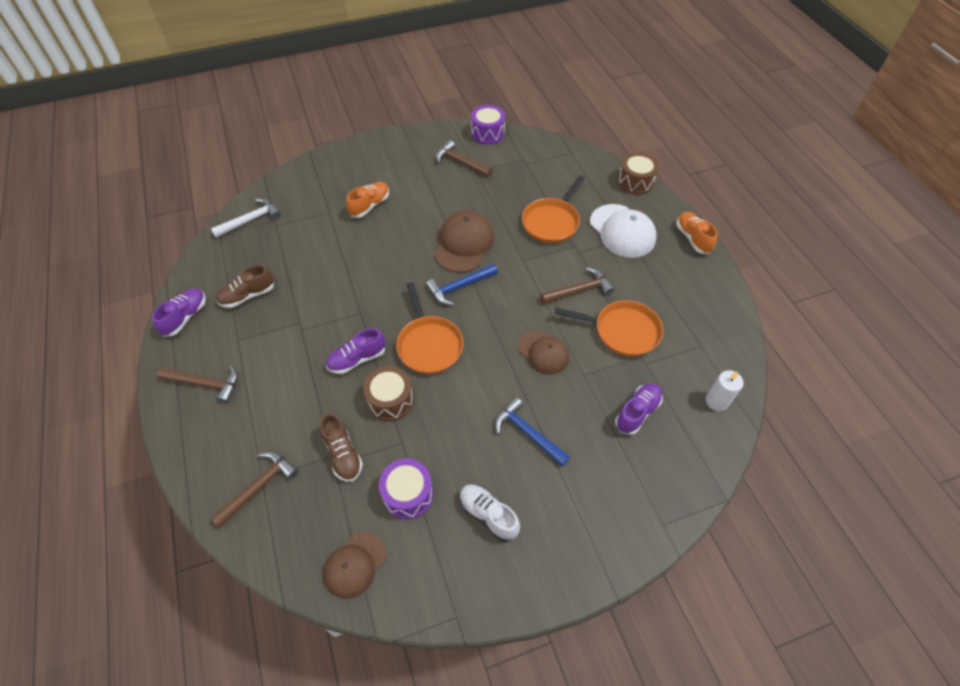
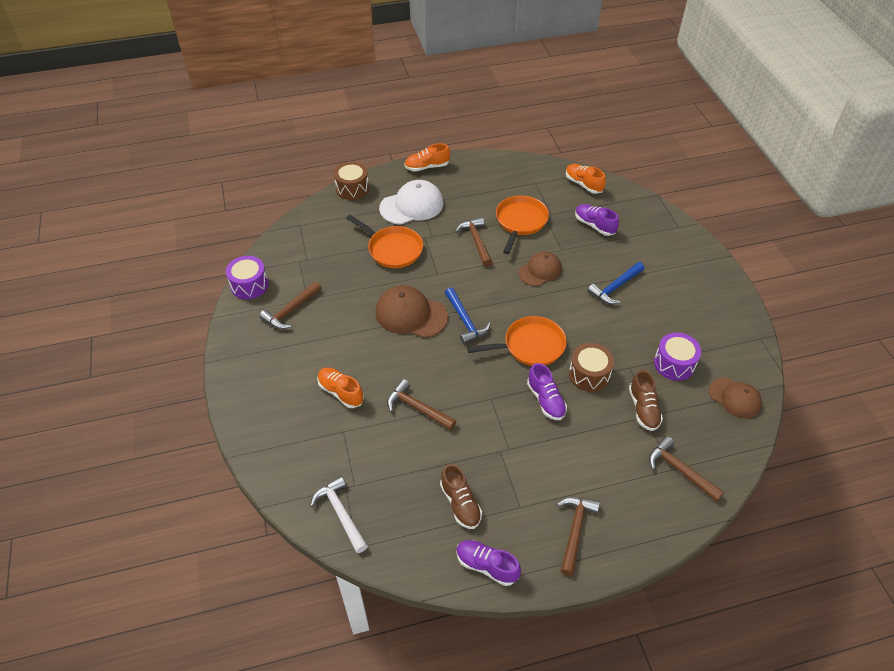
camera: 85 degrees left, 5 degrees down
brown shoe [320,413,363,482] -> brown shoe turned 105 degrees clockwise [629,370,663,431]
white shoe [459,484,520,542] -> none
white candle [706,370,744,411] -> orange shoe [566,164,606,194]
none -> brown hammer [387,379,456,430]

